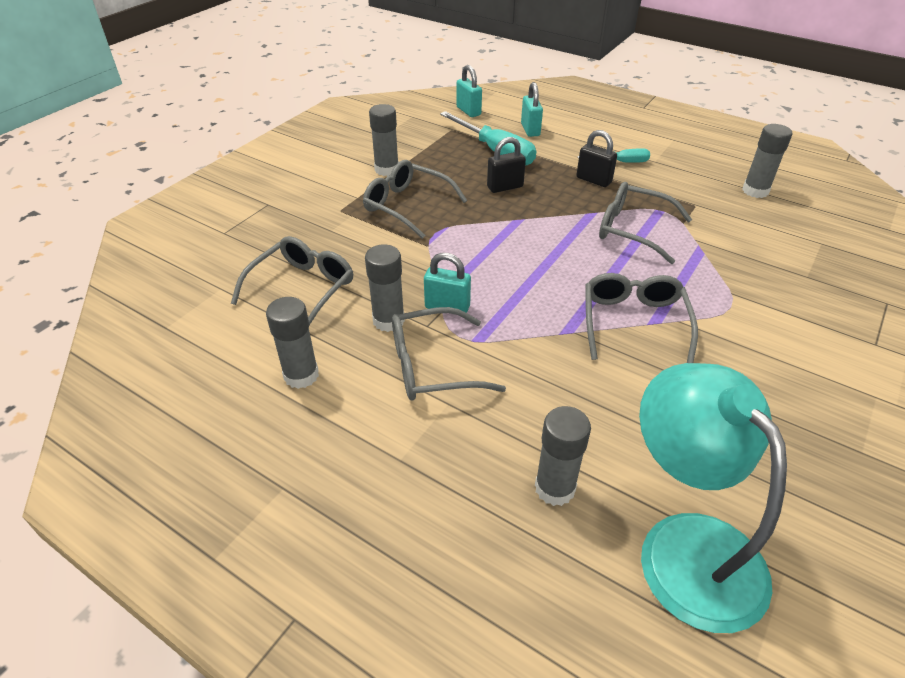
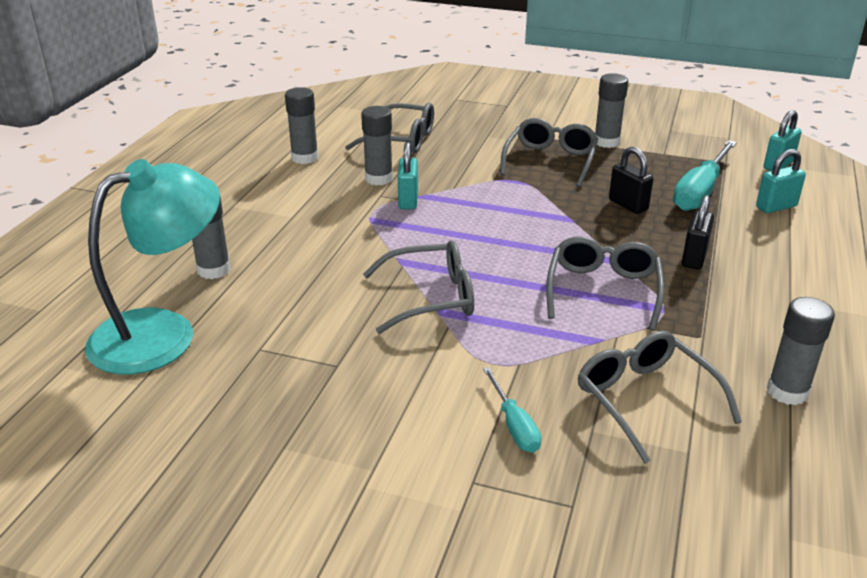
camera: 75 degrees right, 10 degrees down
grey glasses [392,307,506,401] -> grey glasses moved to [578,331,742,463]
turquoise screwdriver [578,148,650,163] -> turquoise screwdriver moved to [483,367,541,453]

